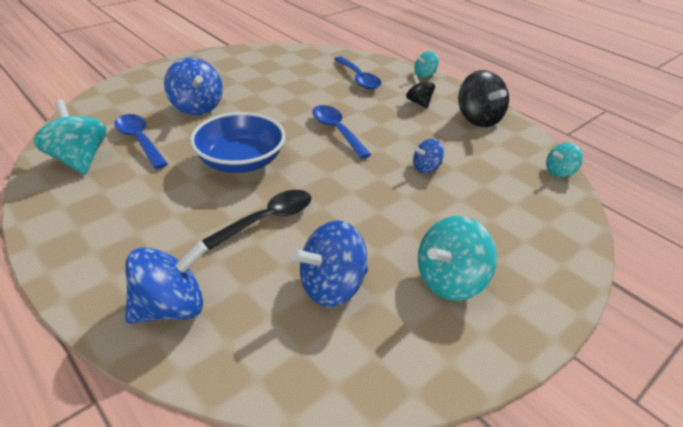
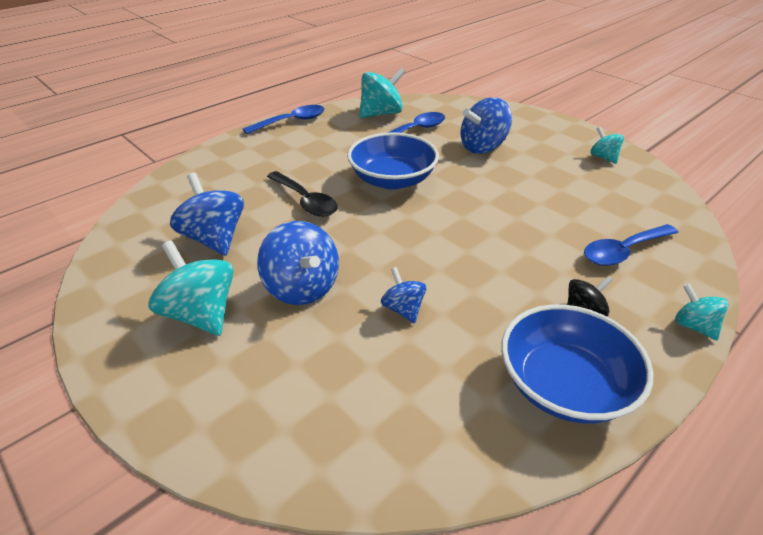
camera: 90 degrees right, 0 degrees up
blue spinning top [125,241,207,323] -> blue spinning top moved to [257,221,339,305]
blue spoon [312,105,371,159] -> blue spoon moved to [243,105,325,134]
black spinning top [458,70,509,127] -> blue bowl [501,304,654,424]
turquoise spinning top [546,143,583,177] -> turquoise spinning top moved to [590,127,624,164]

